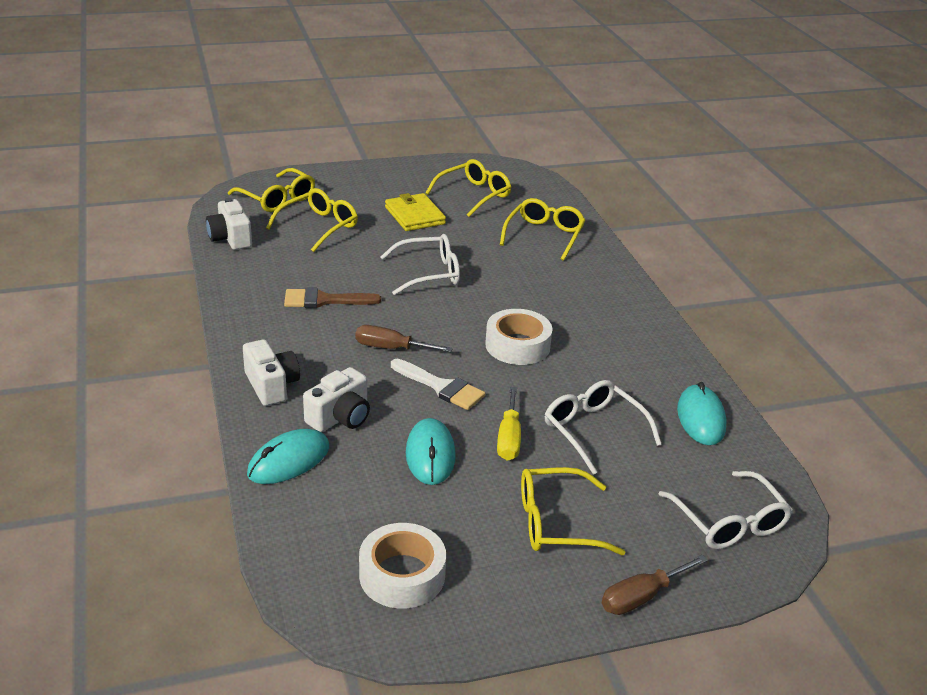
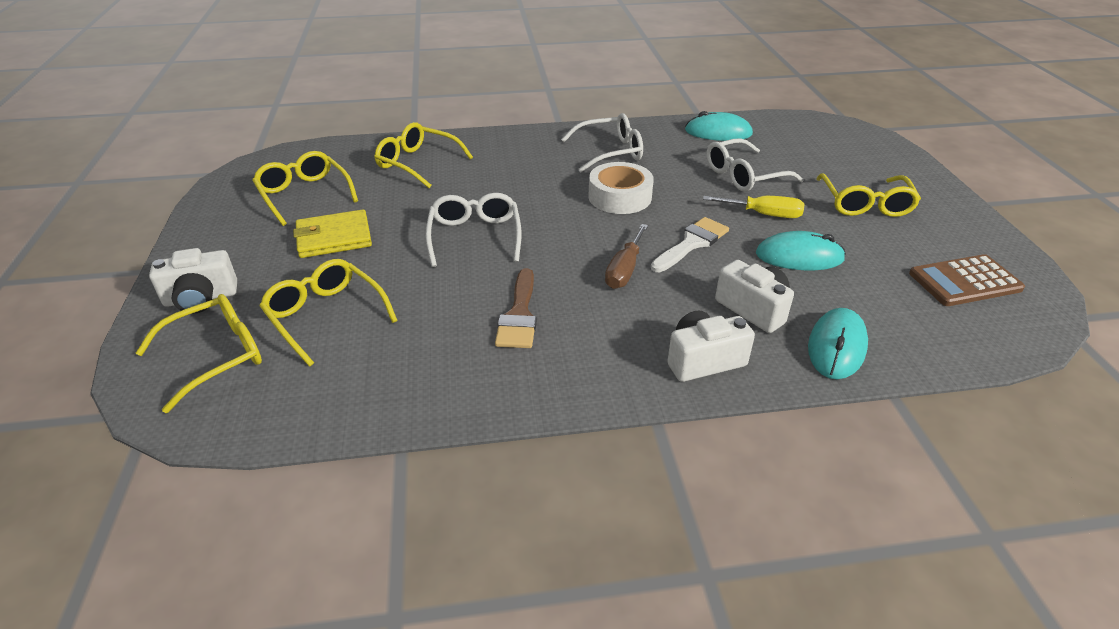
camera: 80 degrees left, 5 degrees up
white camera [206,198,252,250] -> white camera moved to [149,248,237,313]
turquoise mouse [247,429,329,484] -> turquoise mouse turned 60 degrees clockwise [808,308,868,379]
white tape [359,523,446,609] -> brown calculator [909,254,1025,306]
brown screwdriver [602,555,708,615] -> none
white glasses [659,471,792,549] -> white glasses moved to [561,113,643,172]

